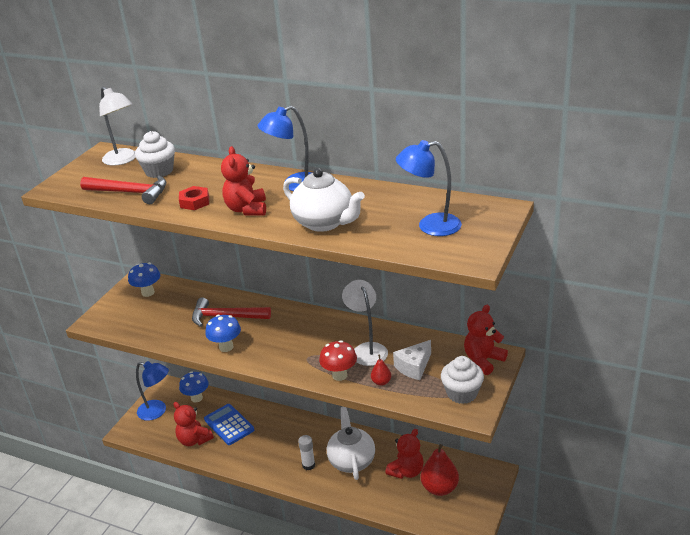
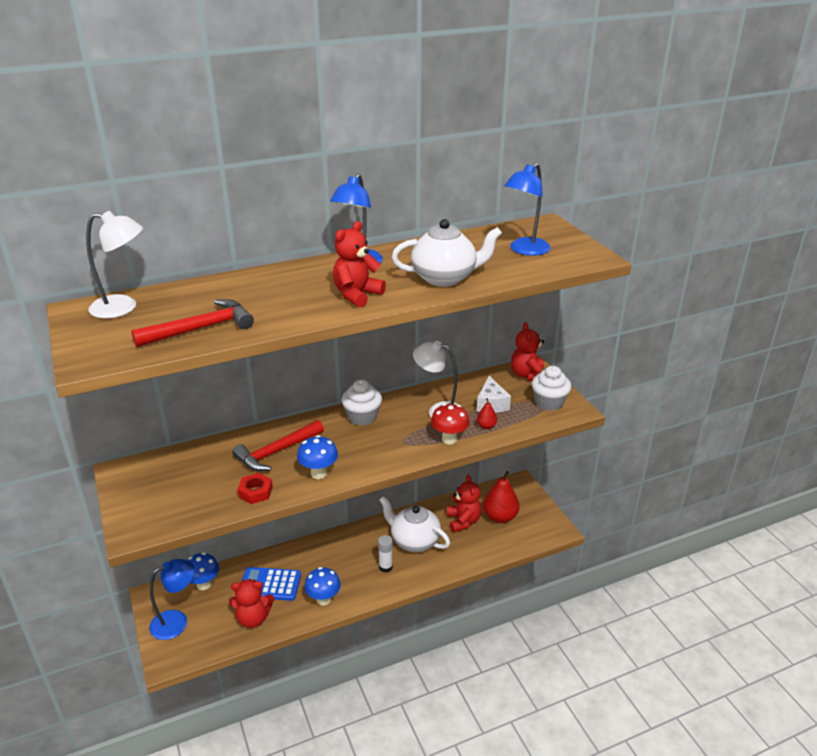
camera: 50 degrees left, 0 degrees up
blue mushroom [128,263,160,297] -> blue mushroom moved to [304,567,341,606]
white cupcake [135,131,175,178] -> white cupcake moved to [342,379,382,426]
red nut [179,186,209,210] -> red nut moved to [237,473,273,504]
red teddy bear [221,146,266,215] -> red teddy bear turned 90 degrees clockwise [333,221,386,307]

